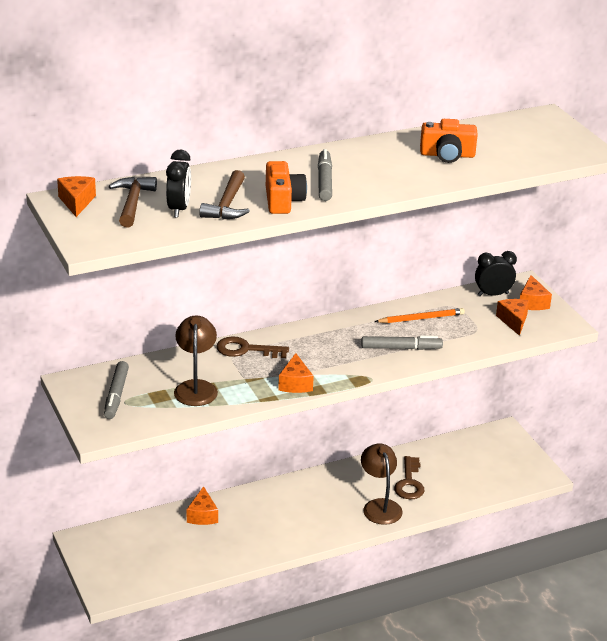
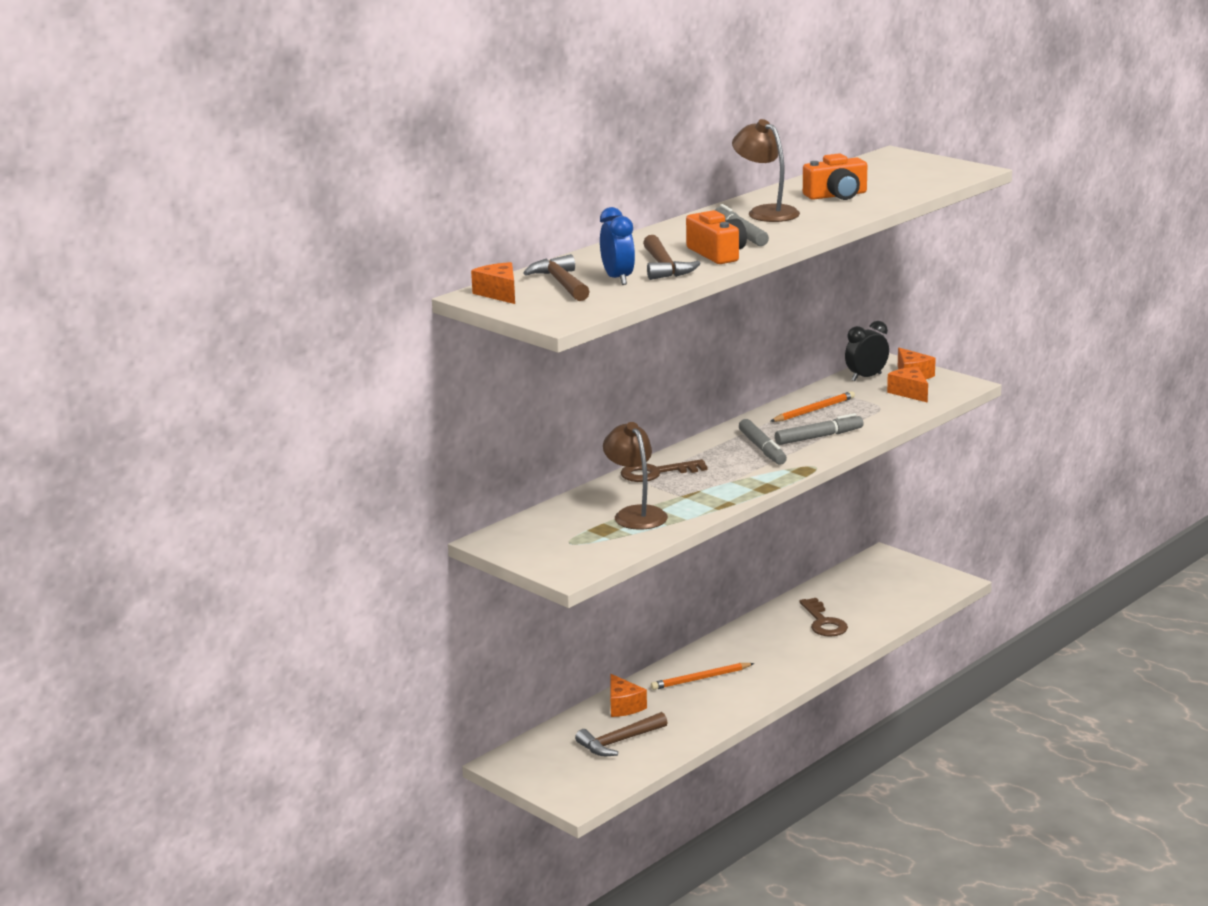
camera: 20 degrees left, 10 degrees down
grey marker [104,361,129,419] -> grey marker moved to [739,419,787,465]
black clock [166,149,191,218] -> blue clock [600,207,635,285]
orange cheese [278,353,314,393] -> none
brown lamp [361,443,403,525] -> brown lamp moved to [732,119,800,222]
none -> brown hammer [575,712,668,756]
none -> orange pencil [651,663,754,690]

